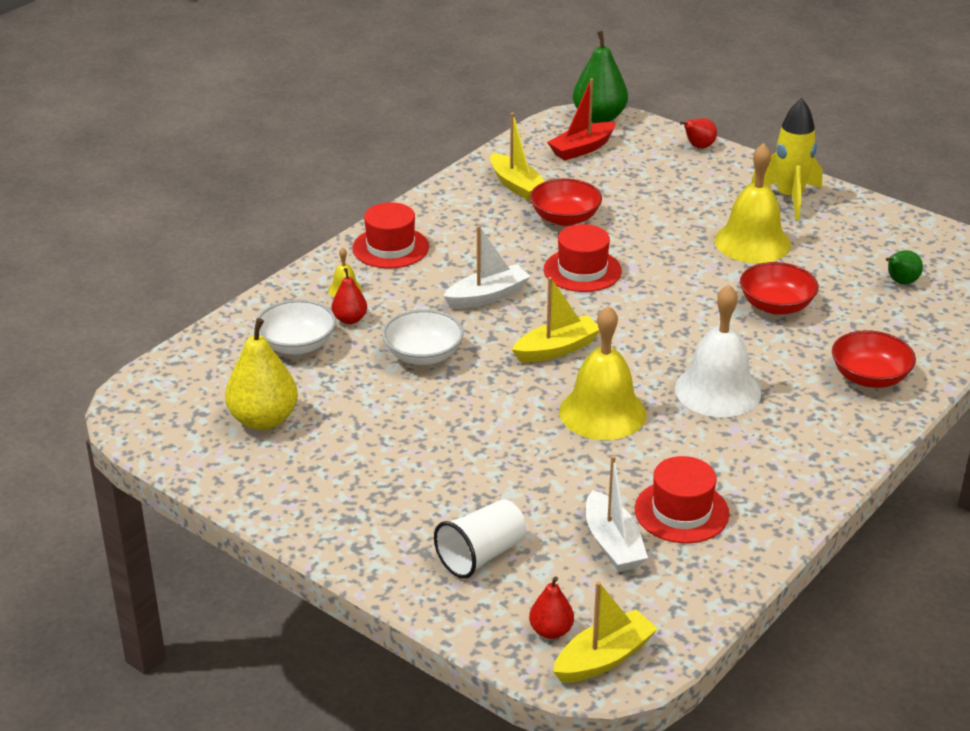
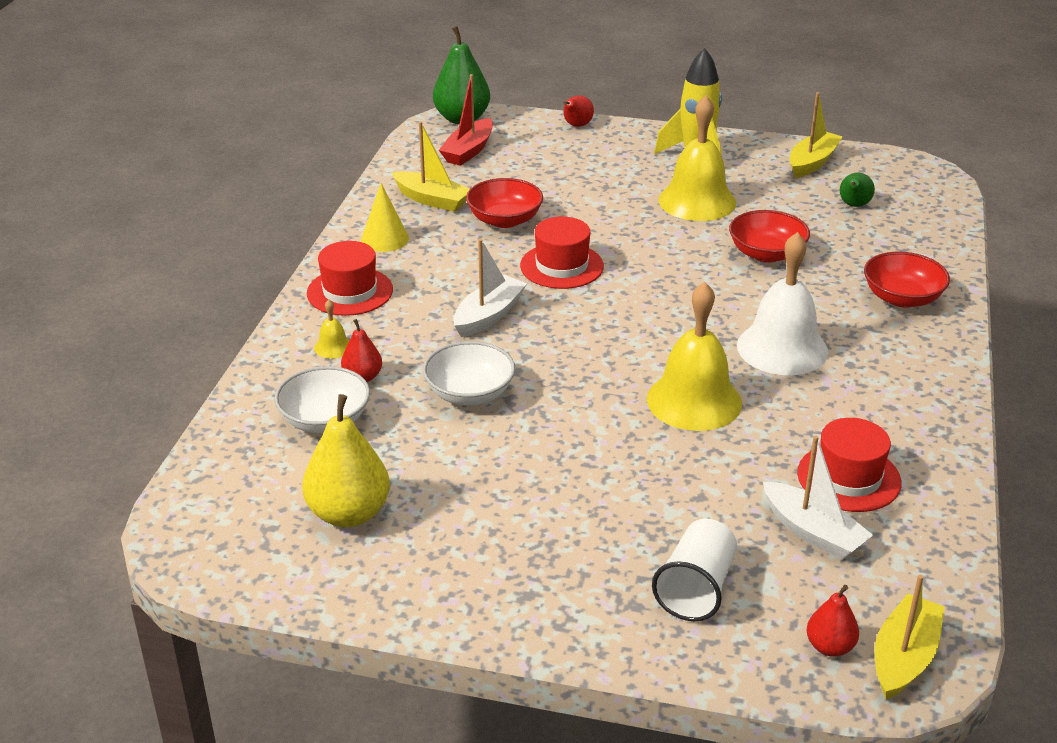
camera: 25 degrees left, 0 degrees up
yellow boat [512,277,600,362] -> yellow boat moved to [790,92,843,178]
none -> yellow cone [361,183,409,252]

